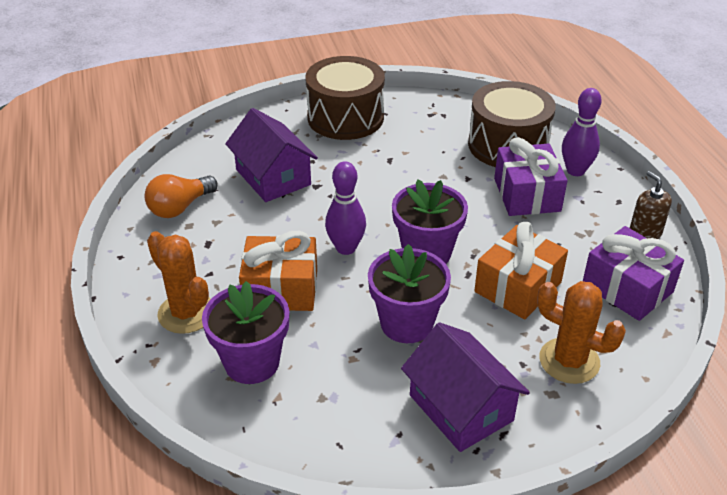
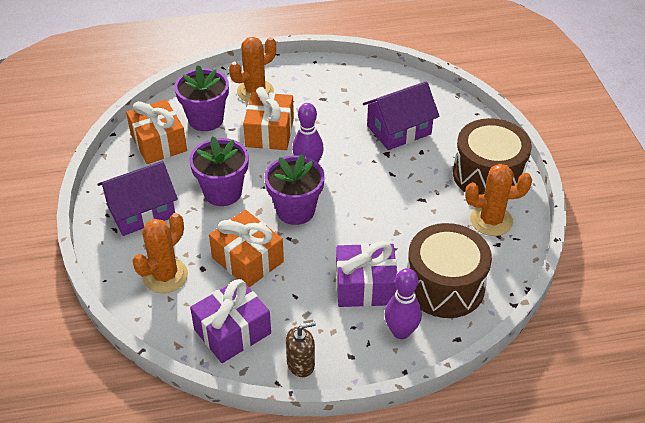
camera: 95 degrees right, 5 degrees up
orange light bulb [144,174,218,218] -> none
none -> orange gift [126,99,187,164]
none -> orange cactus [465,164,532,236]

